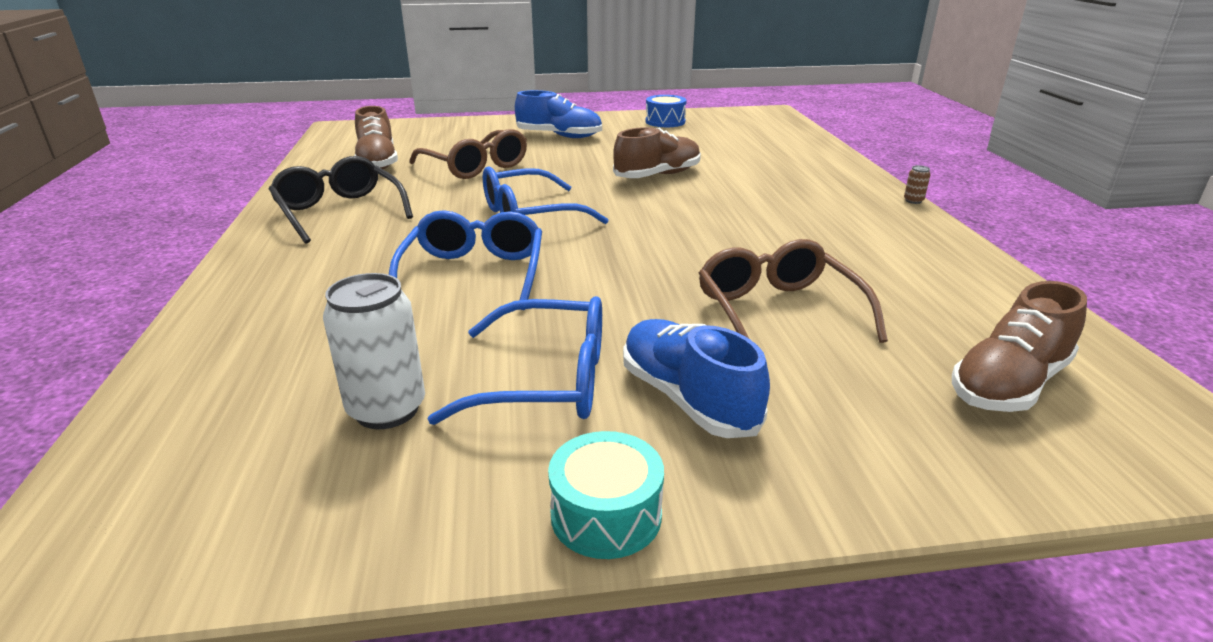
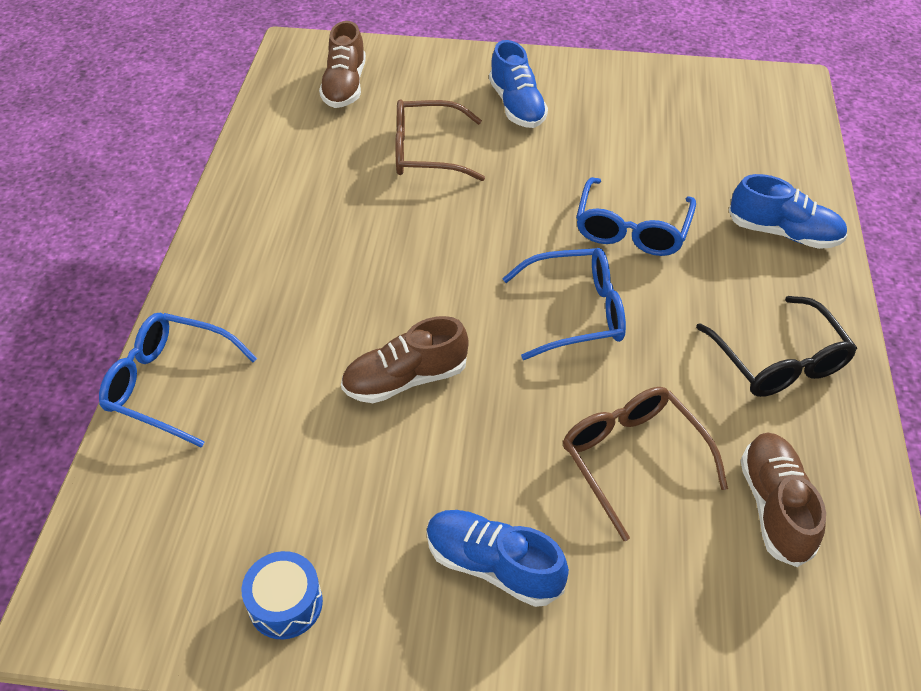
camera: 165 degrees left, 20 degrees up
white can [323,273,425,429] -> none
blue glasses [428,296,602,425] -> blue glasses moved to [99,313,257,448]
turquoise drum [548,431,664,559] -> none
brown glasses [699,239,888,343] -> brown glasses turned 90 degrees clockwise [395,99,485,181]
brown can [904,165,931,204] -> none
brown shoe [952,281,1087,412] -> brown shoe turned 120 degrees clockwise [319,21,366,108]
none -> blue shoe [729,174,847,249]

